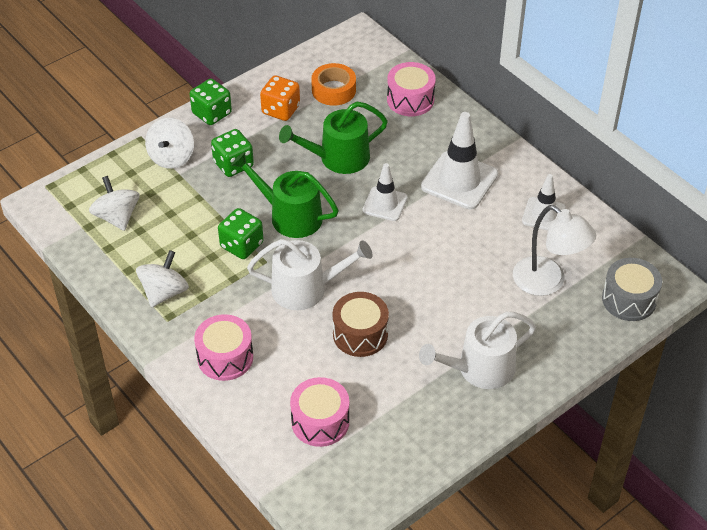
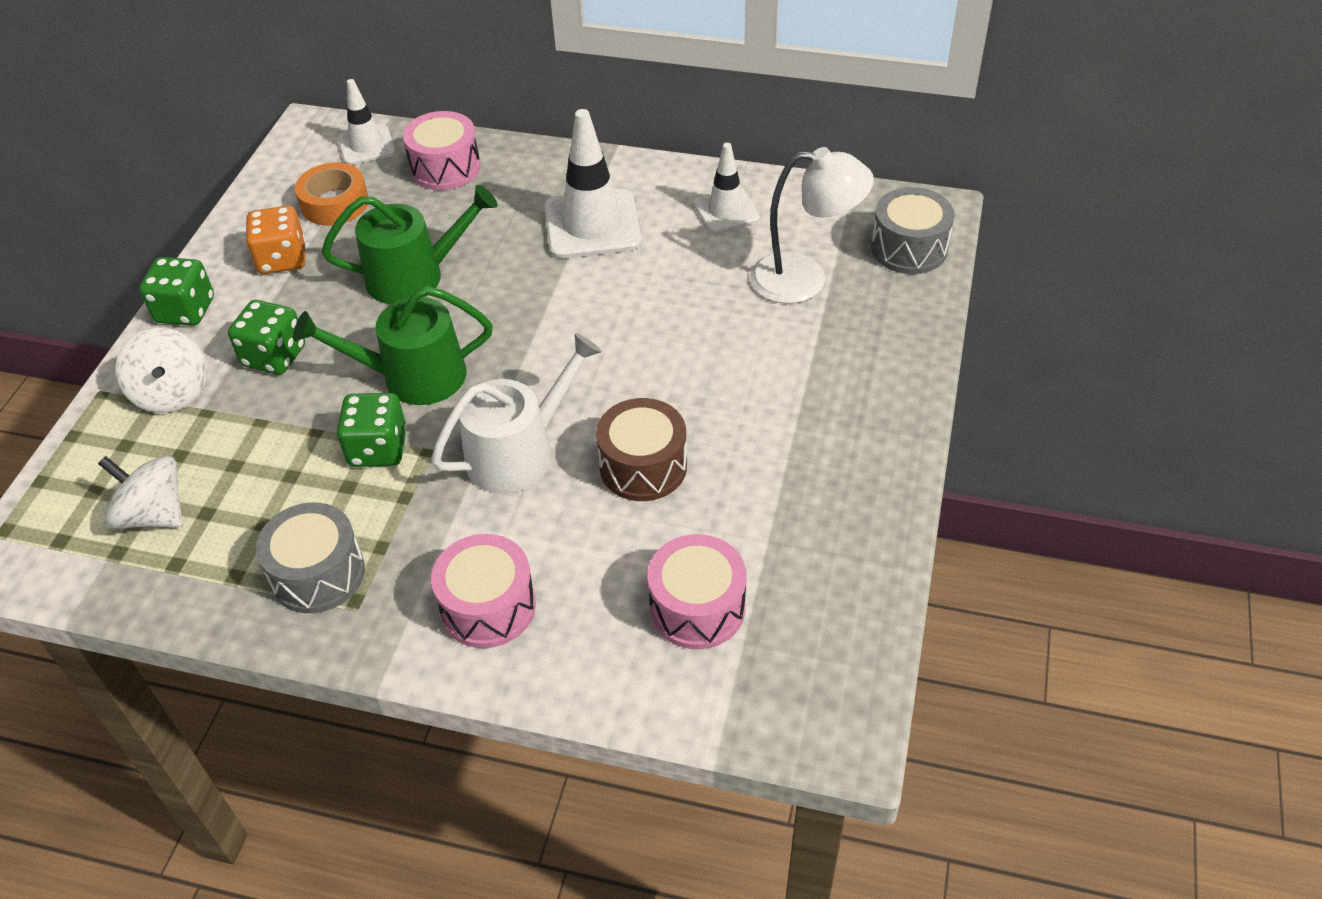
camera: 35 degrees left, 0 degrees up
white spinning top [136,250,189,307] -> grey drum [256,502,365,613]
green watering can [279,102,388,174] -> green watering can turned 135 degrees counterclockwise [322,185,498,304]
white traffic cone [362,163,408,221] -> white traffic cone moved to [338,79,395,165]
white watering can [419,312,536,389] -> none

